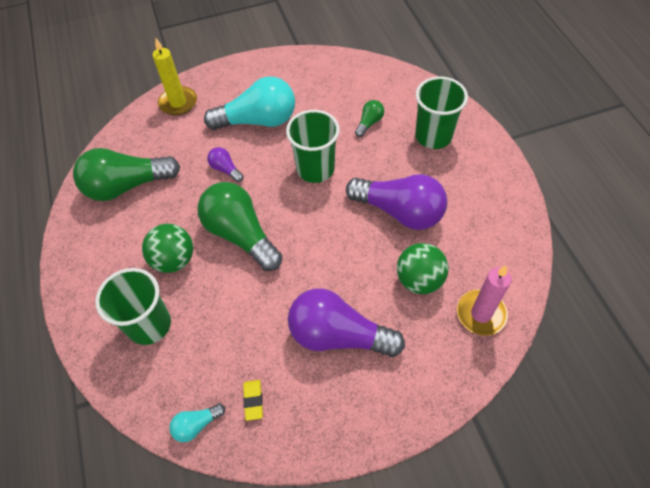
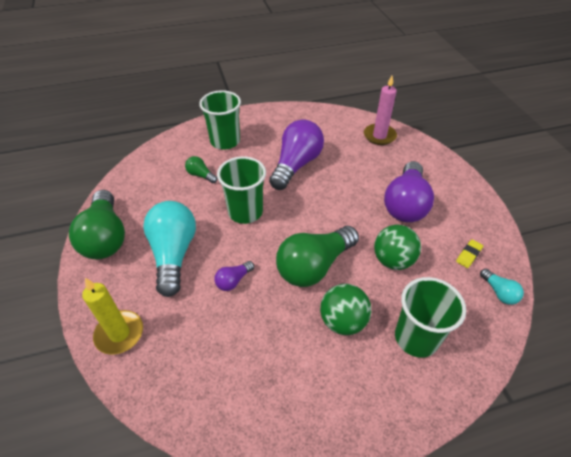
camera: 90 degrees left, 10 degrees down
green light bulb [73,148,180,201] -> green light bulb moved to [69,190,125,259]
yellow eraser [243,380,263,421] -> yellow eraser turned 45 degrees counterclockwise [456,239,483,268]
green ball [397,243,449,294] -> green ball moved to [374,224,421,270]

